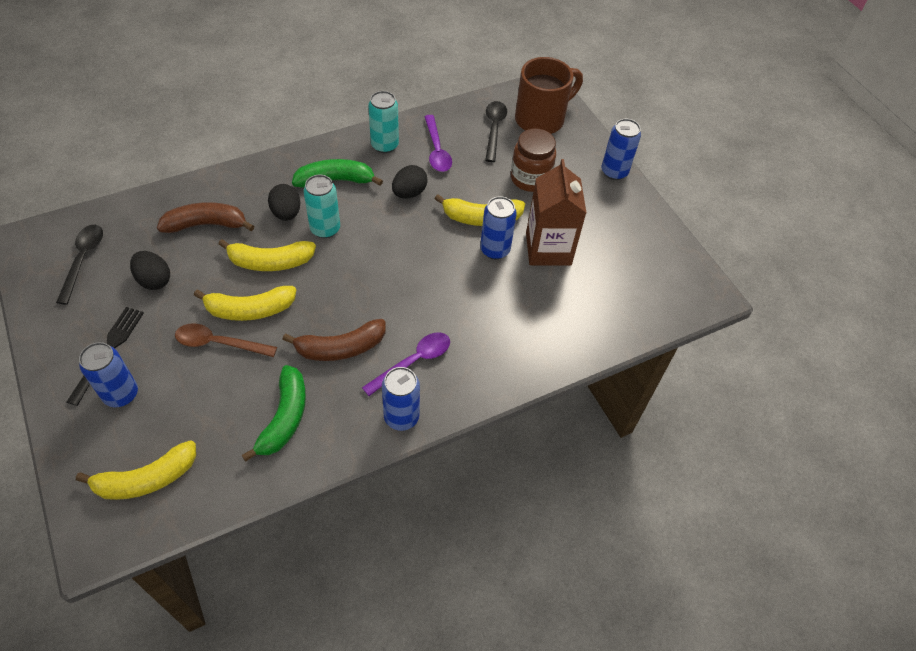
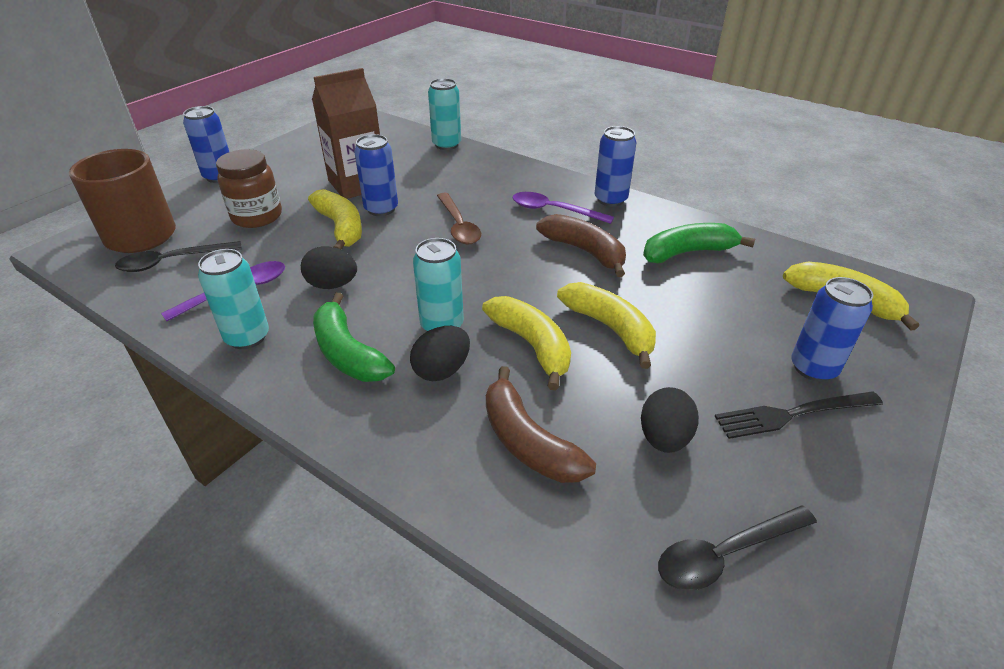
camera: 115 degrees left, 15 degrees down
brown spoon [175,323,277,357] -> brown spoon moved to [437,193,481,244]
none -> turquoise can [428,78,461,150]

